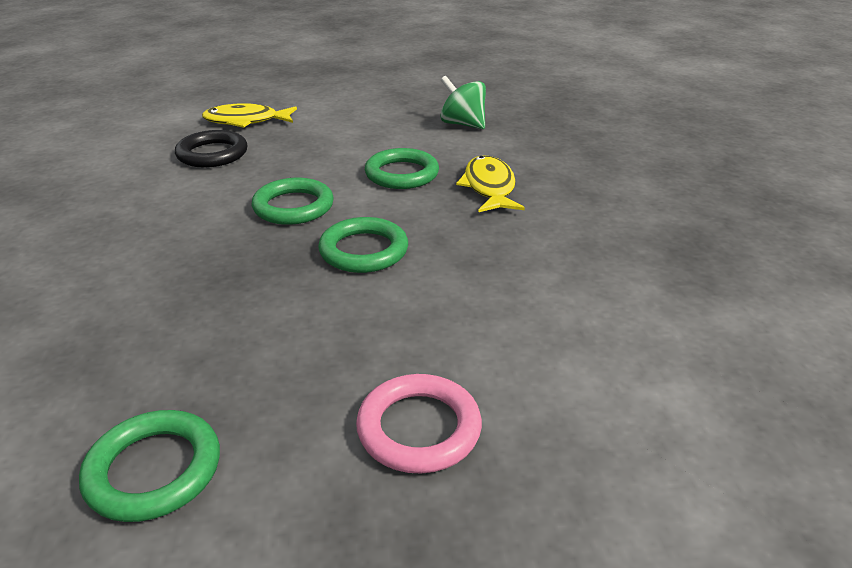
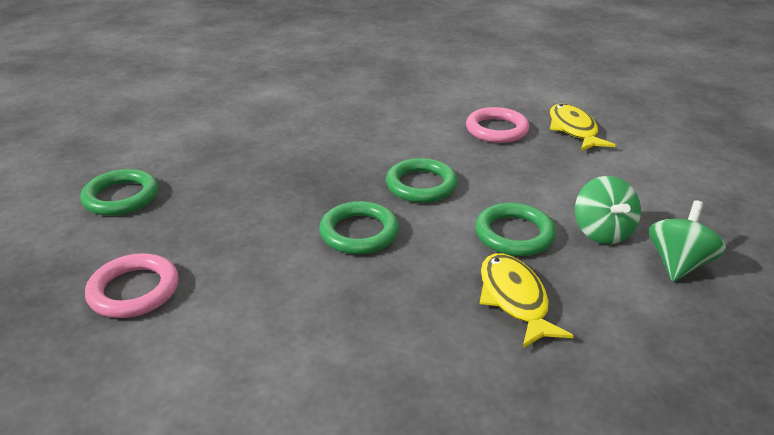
camera: 80 degrees right, 0 degrees up
black ring [175,130,248,168] -> pink ring [466,107,529,143]
yellow fish [456,155,525,212] -> yellow fish turned 90 degrees counterclockwise [480,253,574,348]
none -> green spinning top [575,176,641,244]

